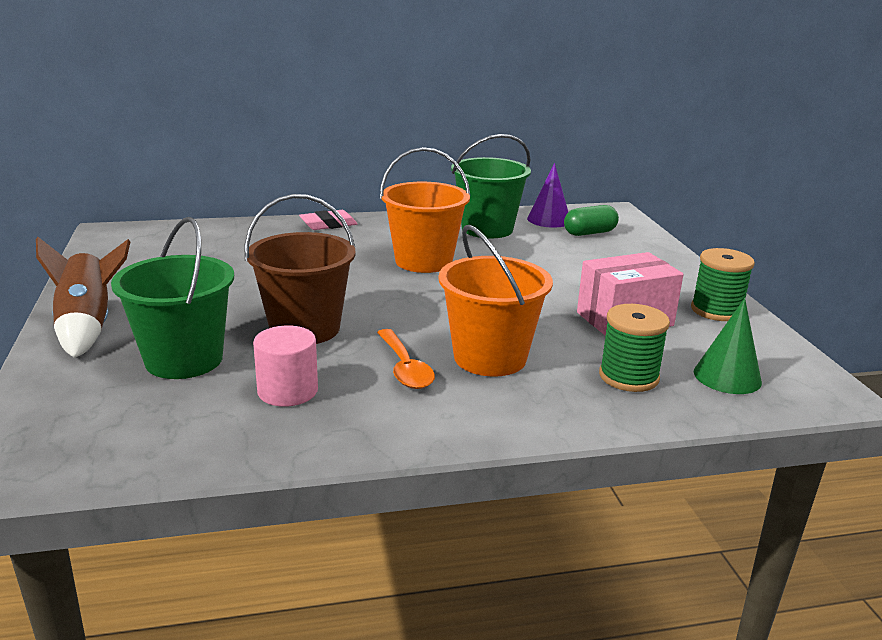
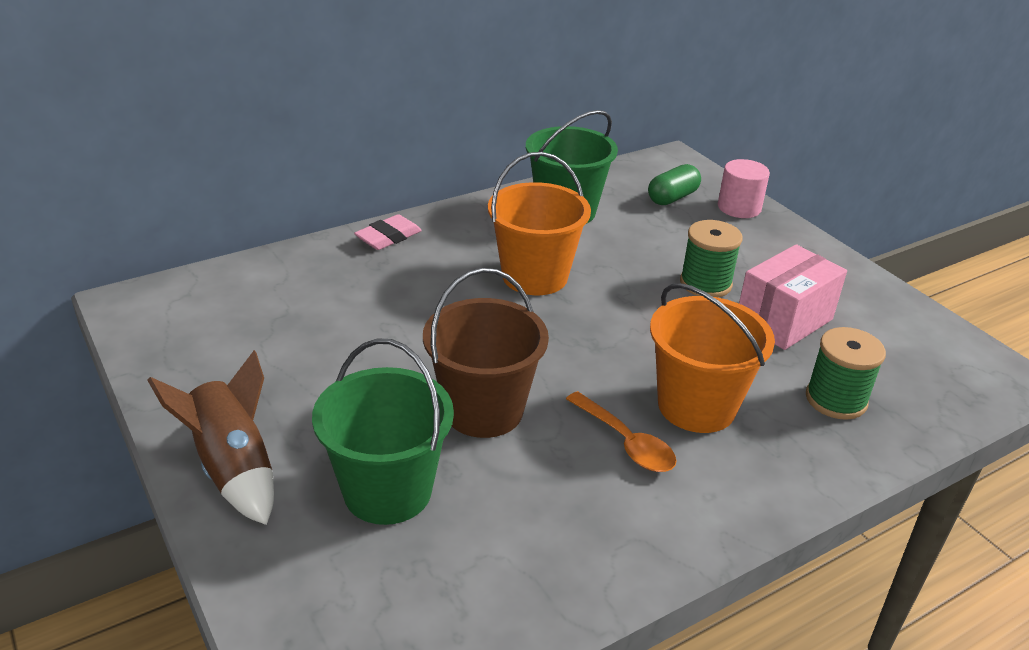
camera: 20 degrees left, 10 degrees up
pink cylinder [253,326,318,407] -> pink cylinder moved to [718,159,770,218]
purple cone [527,163,568,228] -> none
green spool [691,248,755,321] -> green spool moved to [680,220,743,297]
green cone [694,298,762,394] -> none

